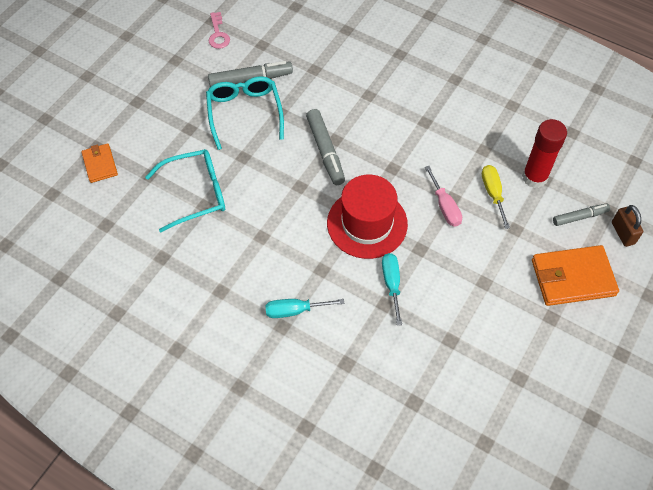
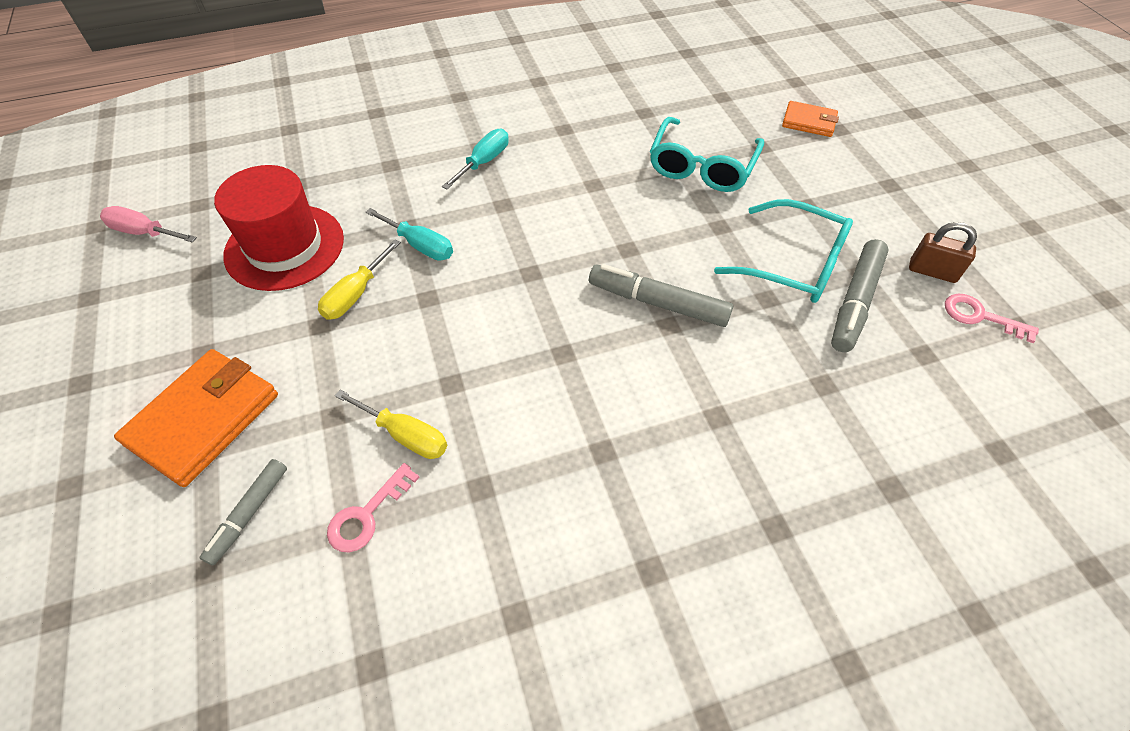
camera: 130 degrees right, 5 degrees down
red hat [327,175,408,259] -> red hat moved to [214,165,344,291]
pink screwdriver [425,166,462,226] -> pink screwdriver moved to [100,206,197,242]
red glue stick [522,119,567,188] -> pink key [327,463,420,552]
brown padlock [612,205,643,247] -> brown padlock moved to [909,222,977,283]
none -> yellow screwdriver [318,240,401,320]

